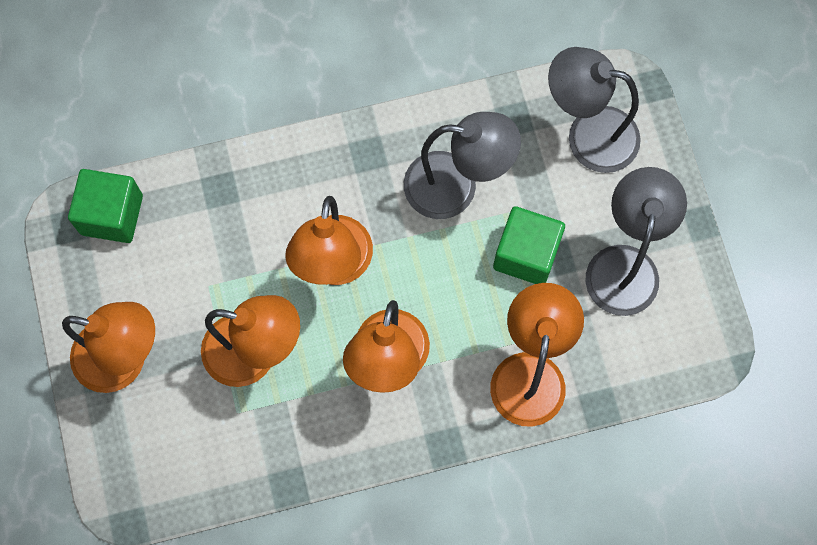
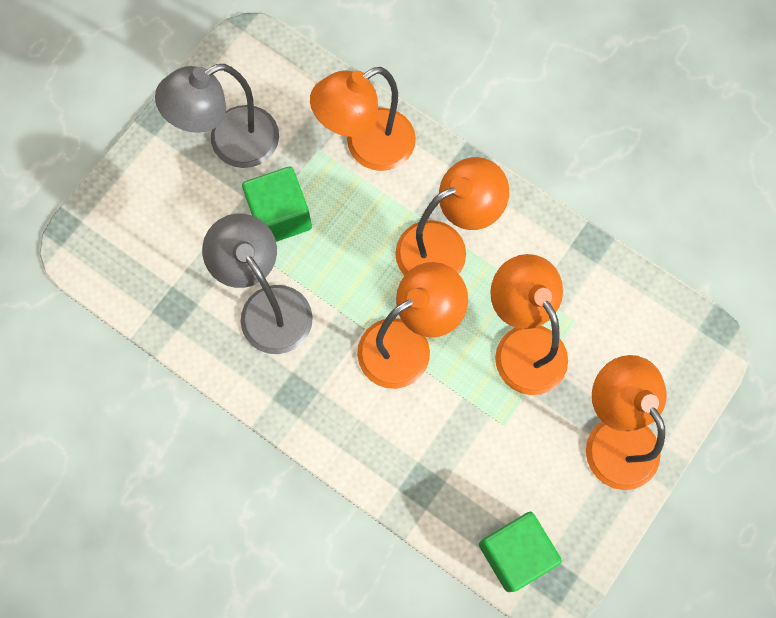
camera: 130 degrees left, 0 degrees up
grey lamp [548,47,641,173] -> none

